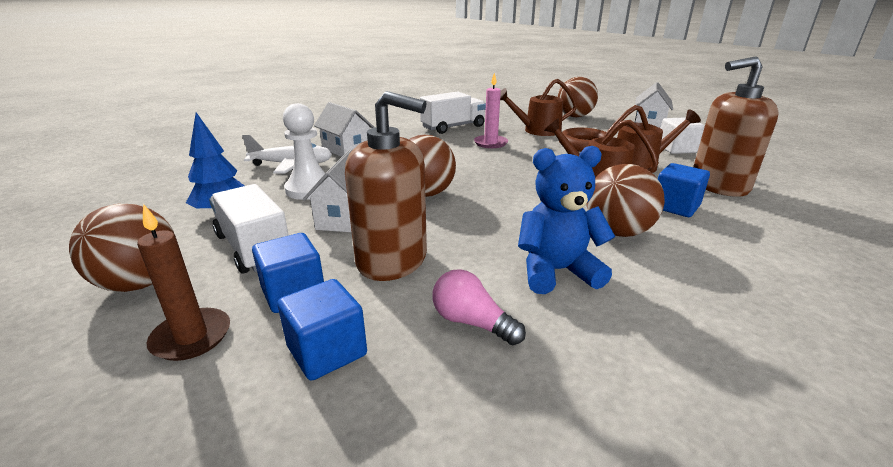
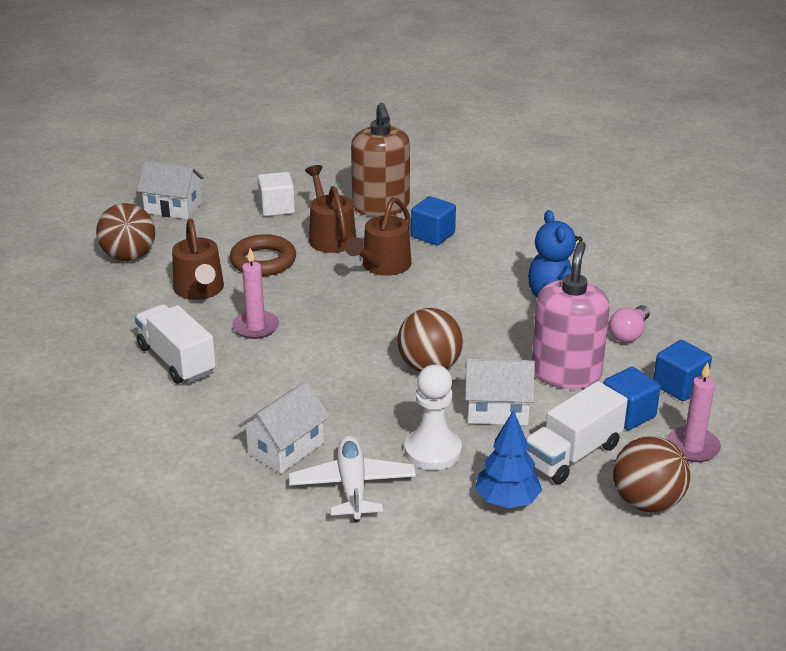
camera: 95 degrees left, 5 degrees up
brown candle [137,204,230,361] -> pink candle [667,362,721,462]
brown soap dispenser [345,91,427,281] -> pink soap dispenser [532,241,610,389]
brown ball [587,164,665,237] -> none

